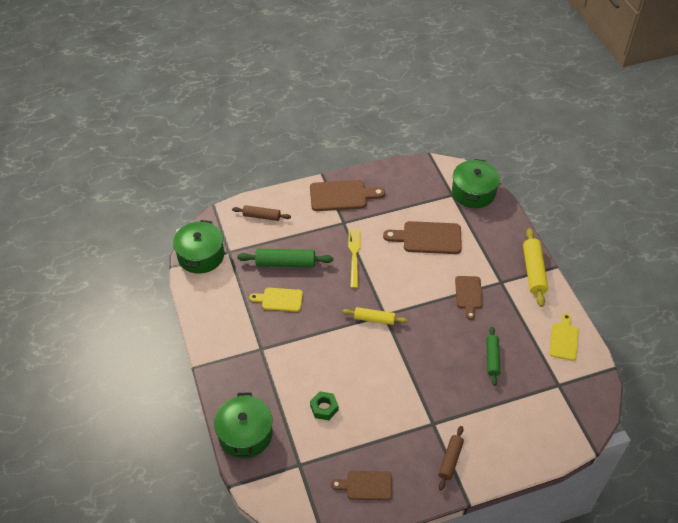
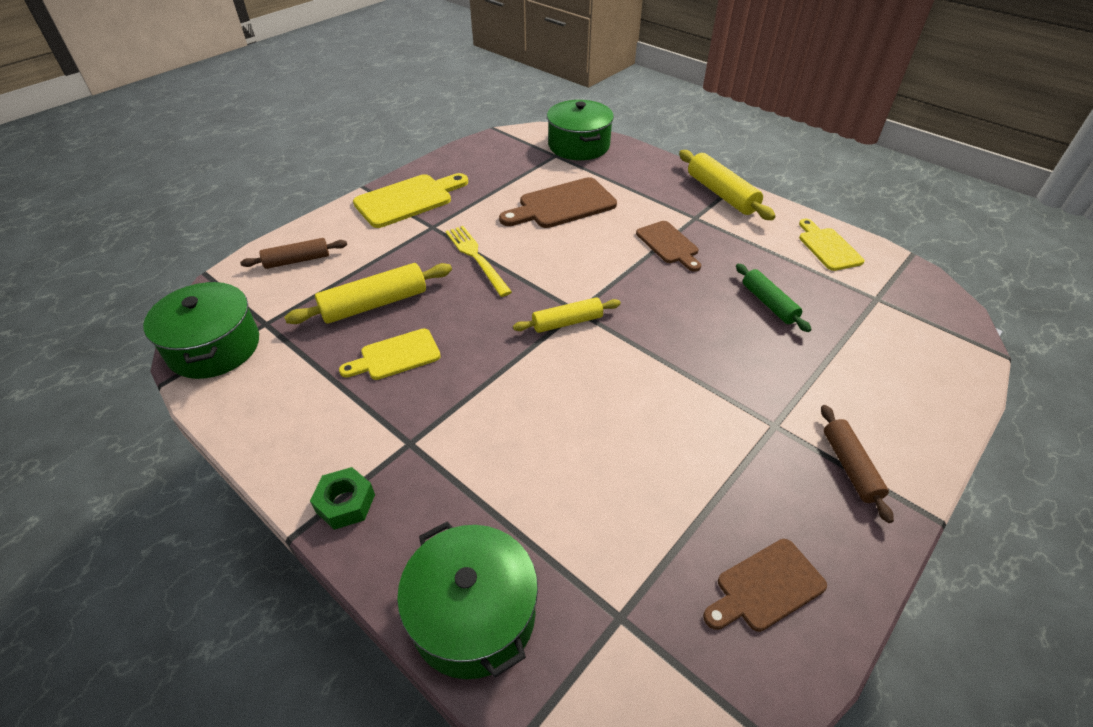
camera: 30 degrees left, 5 degrees down
green rolling pin [237,249,333,267] -> yellow rolling pin [284,263,452,324]
brown cutting board [310,180,385,211] -> yellow cutting board [353,173,468,228]
green nut [310,391,338,420] -> green nut moved to [310,467,375,530]

